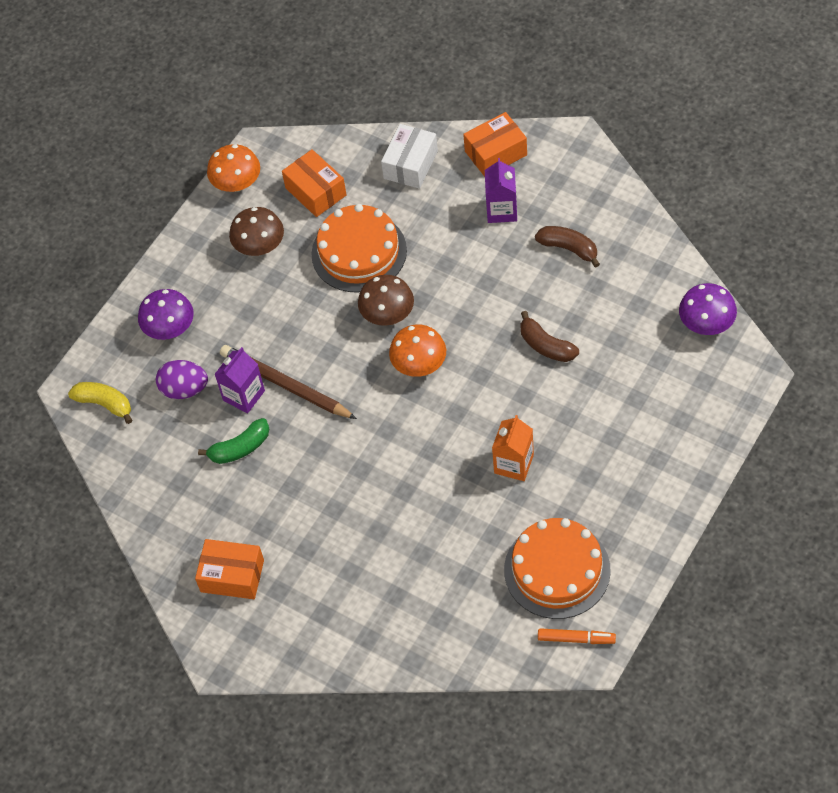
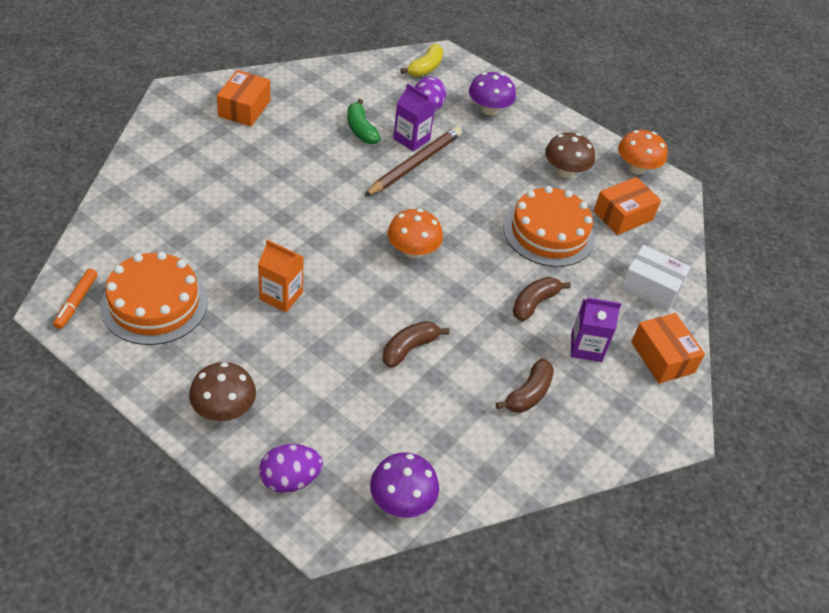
camera: 85 degrees right, 10 degrees down
brown mushroom [358,275,414,326] -> brown mushroom moved to [189,362,256,421]
none -> purple egg [259,444,323,493]
none -> brown banana [513,277,571,321]

